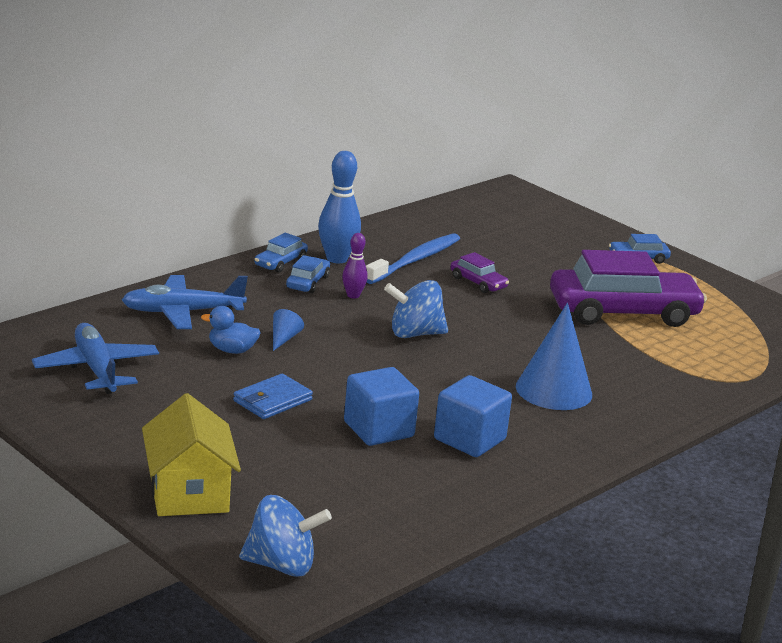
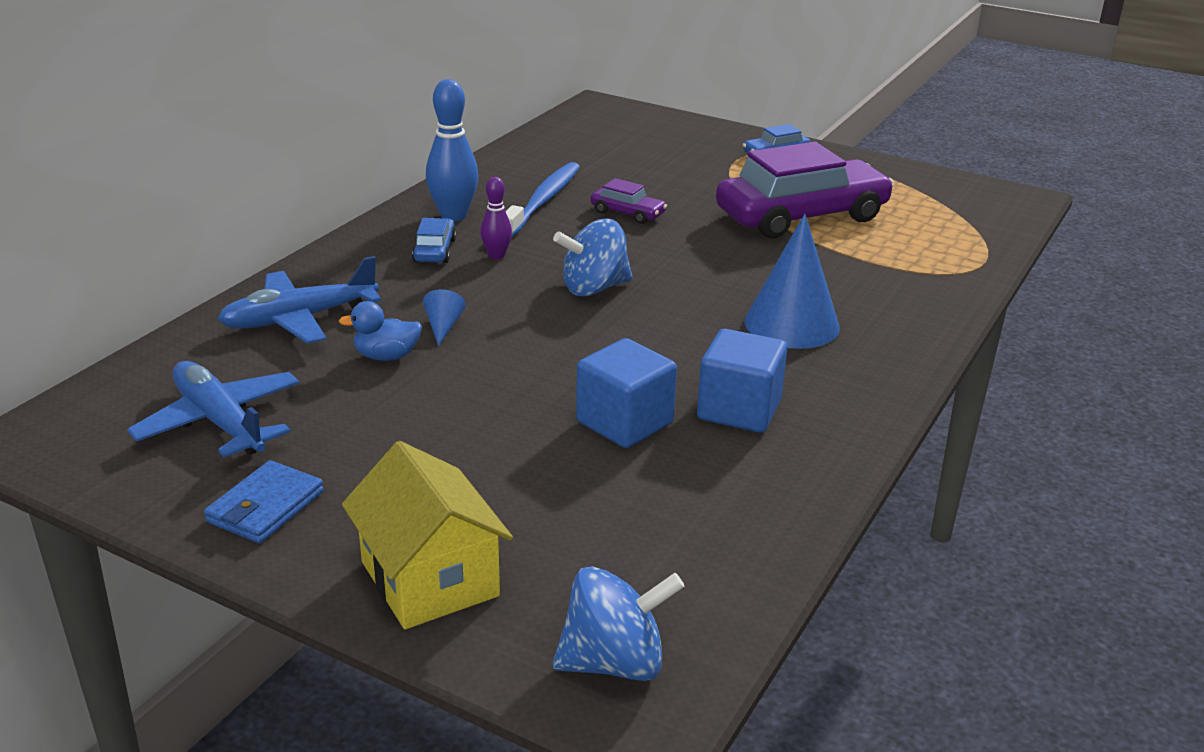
camera: 15 degrees left, 5 degrees up
blue wallet [233,374,313,419] -> blue wallet moved to [204,460,324,543]
blue car [254,233,308,273] -> none

